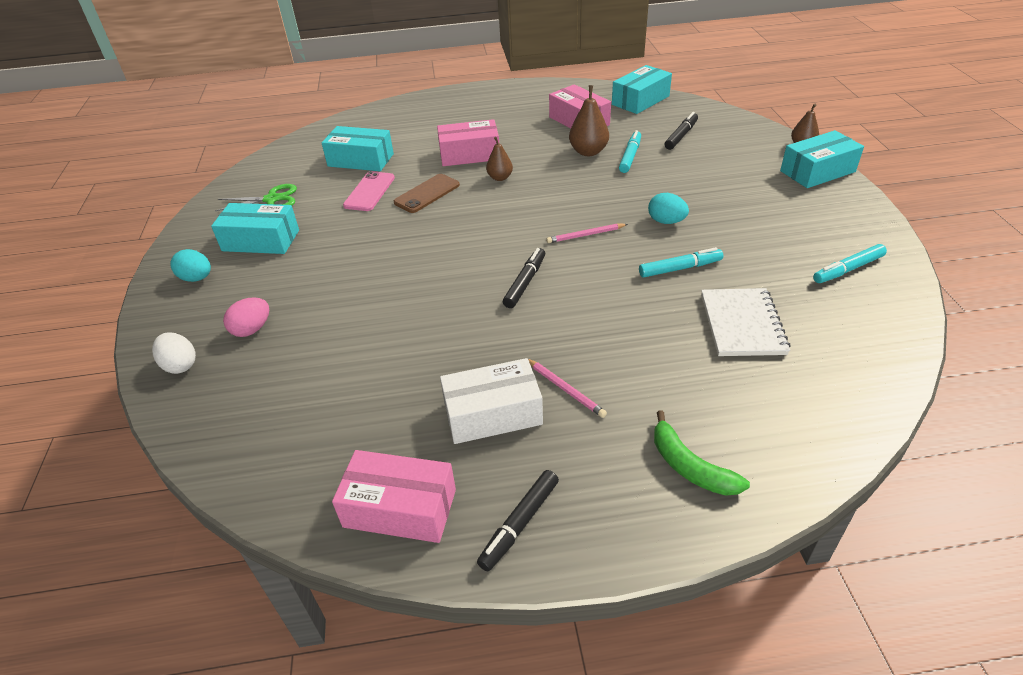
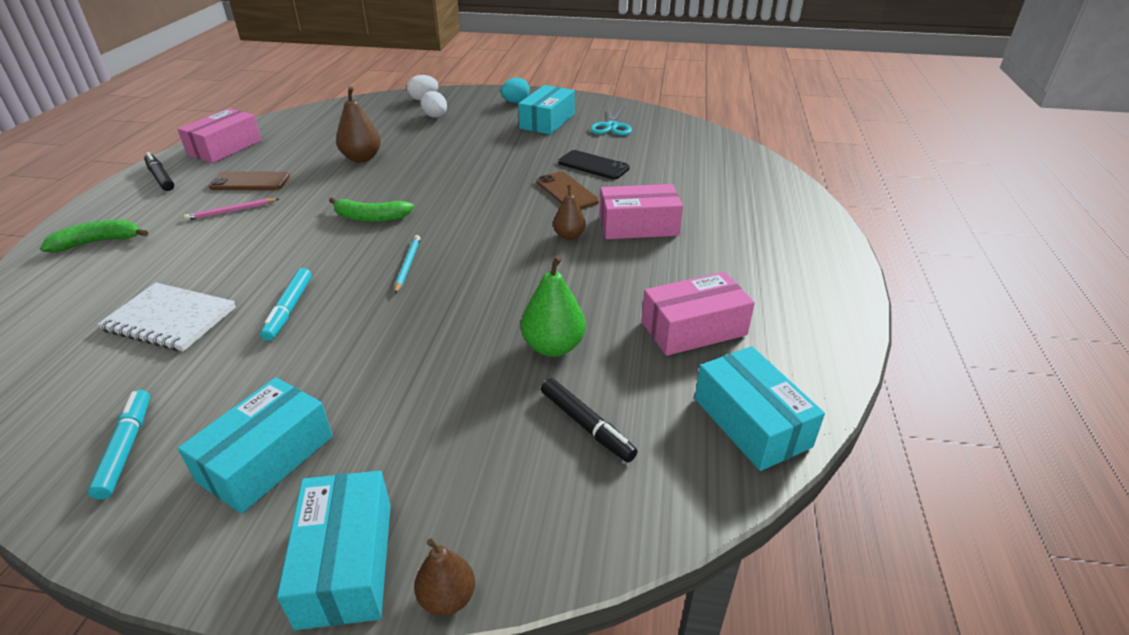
camera: 105 degrees right, 5 degrees down
green scissors [215,184,297,211] -> turquoise scissors [590,106,632,136]
pink egg [223,297,269,337] -> white egg [421,91,447,118]
turquoise box [322,126,394,171] -> turquoise box moved to [178,377,333,514]
pink phone [343,171,395,211] -> black phone [558,150,630,179]
pink box [437,119,499,166] -> pink box turned 75 degrees clockwise [599,184,683,239]
white box [440,358,543,444] -> brown phone [208,171,290,190]
black marker [503,248,545,308] -> green banana [329,197,414,222]
pink pencil [546,224,628,243] -> turquoise pencil [394,235,421,294]
brown pear [569,85,609,156] -> brown pear moved to [336,87,381,162]
turquoise marker [619,130,641,173] -> green pear [521,255,586,357]
turquoise egg [648,193,689,224] -> none

